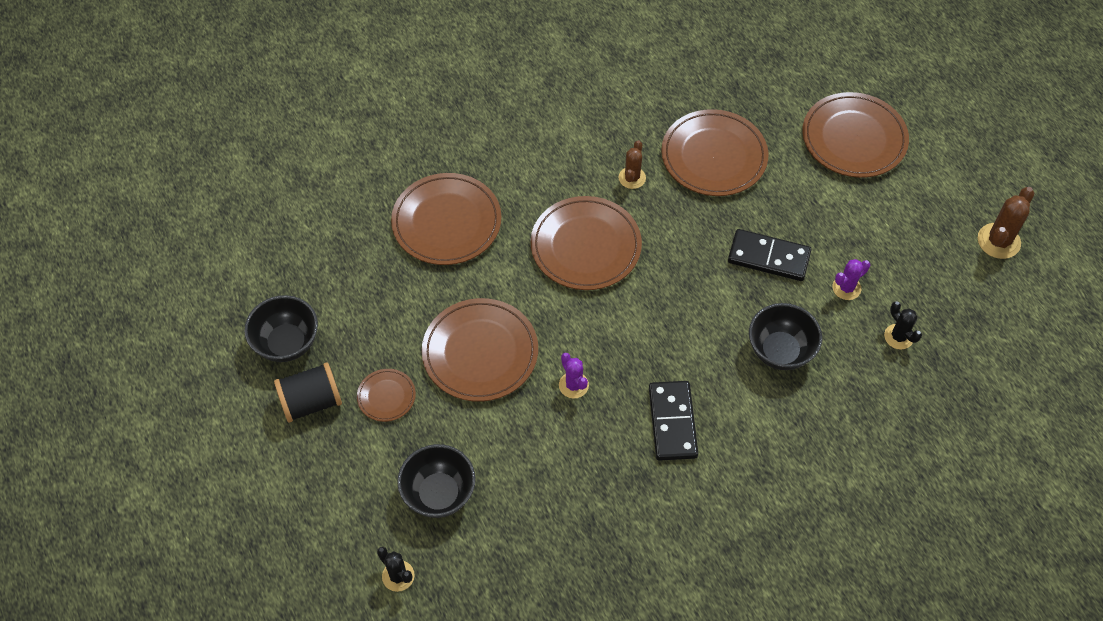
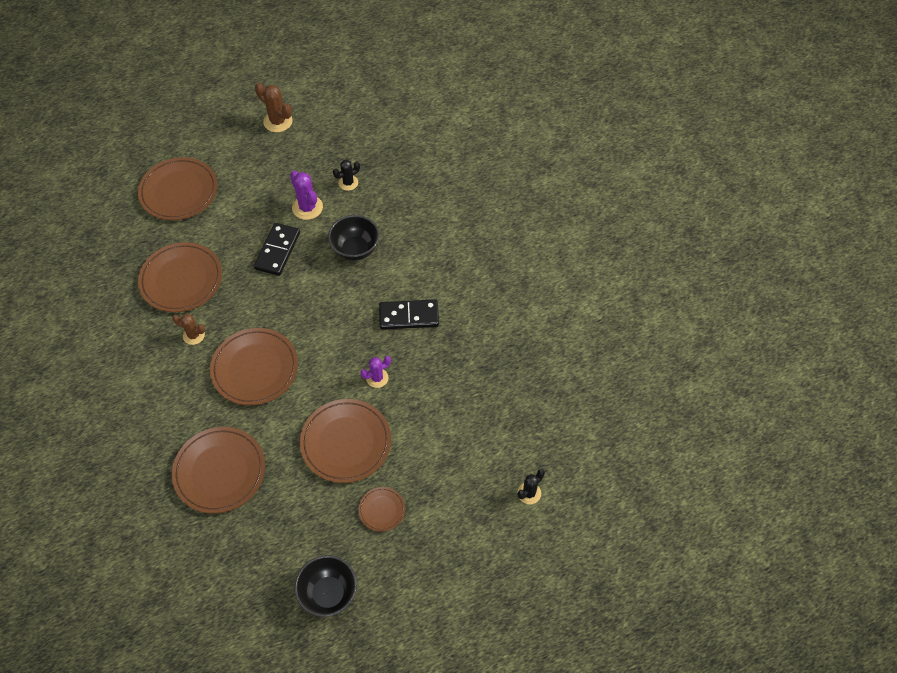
camera: 90 degrees left, 0 degrees up
black spool [274,362,342,423] -> none
black bowl [397,444,476,518] -> none
purple cactus [832,259,870,300] -> purple cactus [290,171,323,220], size x1.52

